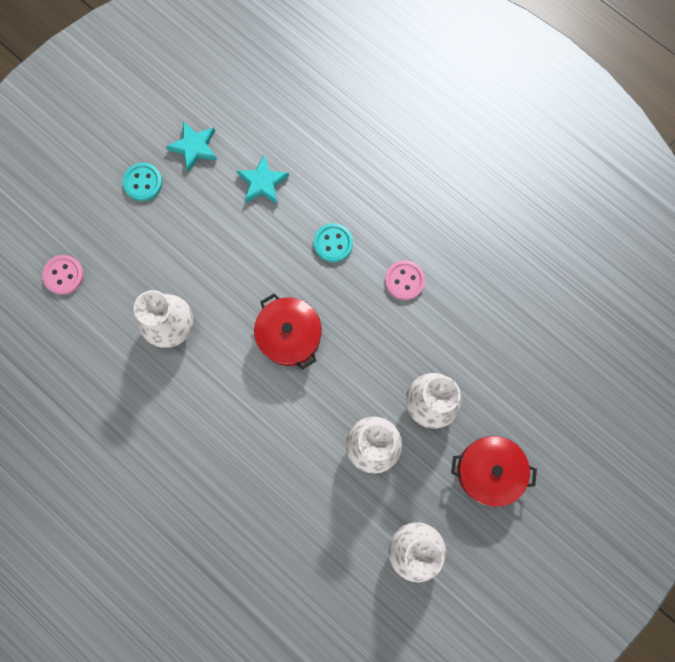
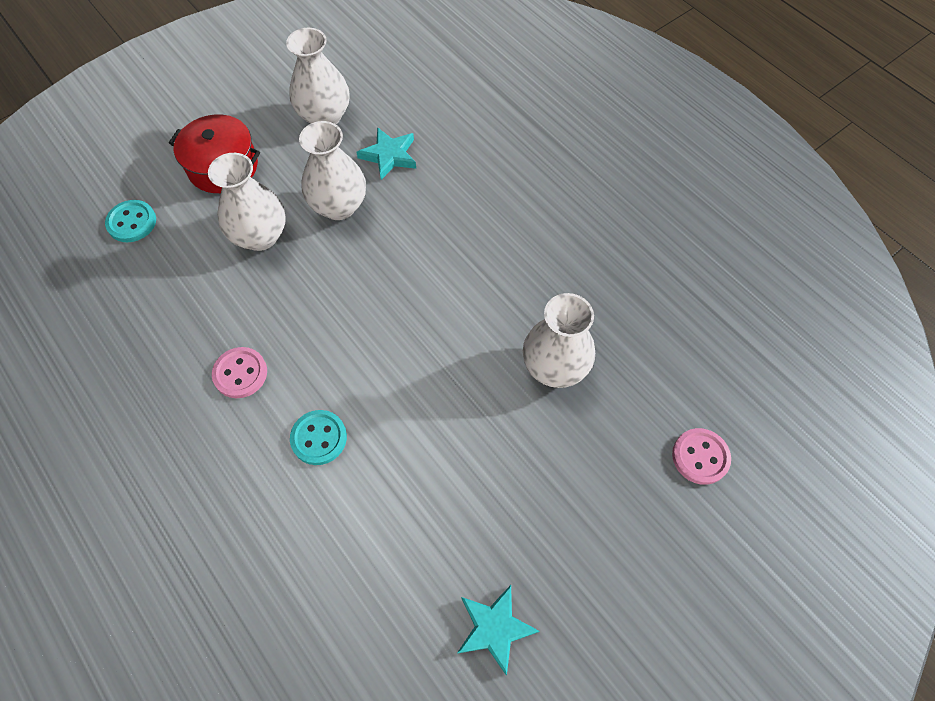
camera: 170 degrees left, 15 degrees down
turquoise button [123,163,163,201] -> turquoise button moved to [105,200,156,242]
turquoise star [237,155,289,204] -> turquoise star moved to [356,127,416,180]
red pot [254,293,322,370] -> none

